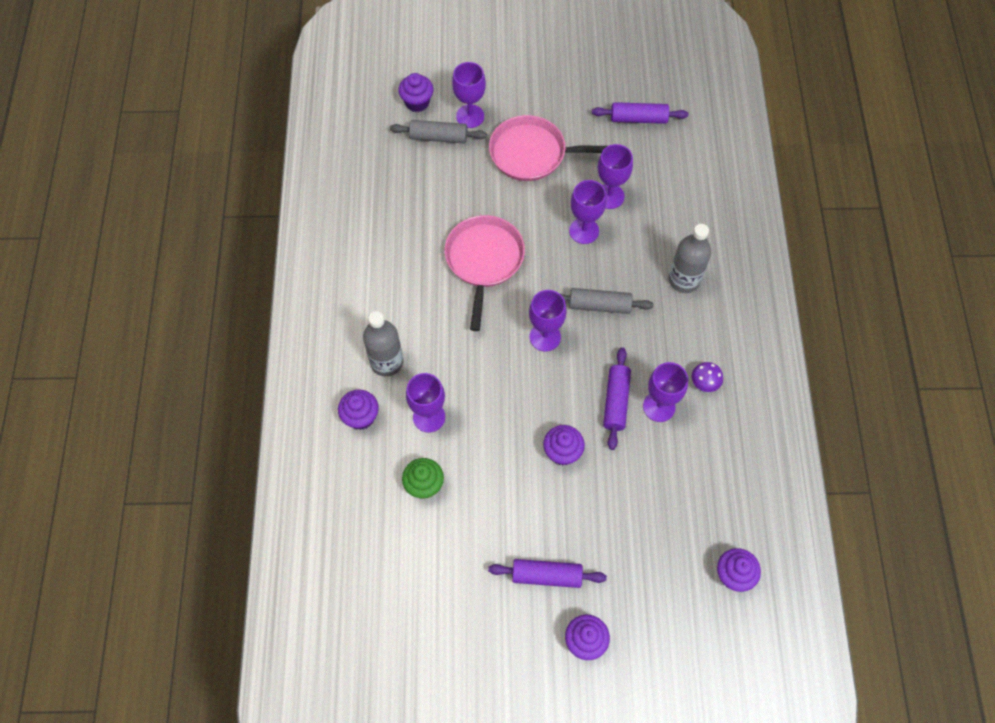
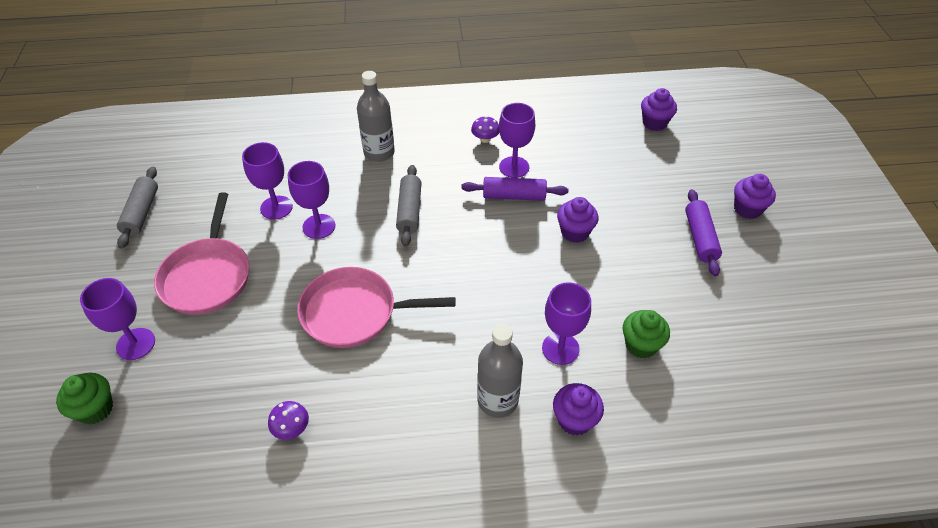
camera: 95 degrees left, 15 degrees down
grey rolling pin [390,120,487,143] -> grey rolling pin moved to [117,167,158,249]
purple cupcake [398,73,433,112] -> green cupcake [56,373,113,425]
purple goblet [529,290,567,352] -> none
purple rolling pin [592,102,688,124] -> none
none -> purple mushroom [268,401,309,440]

